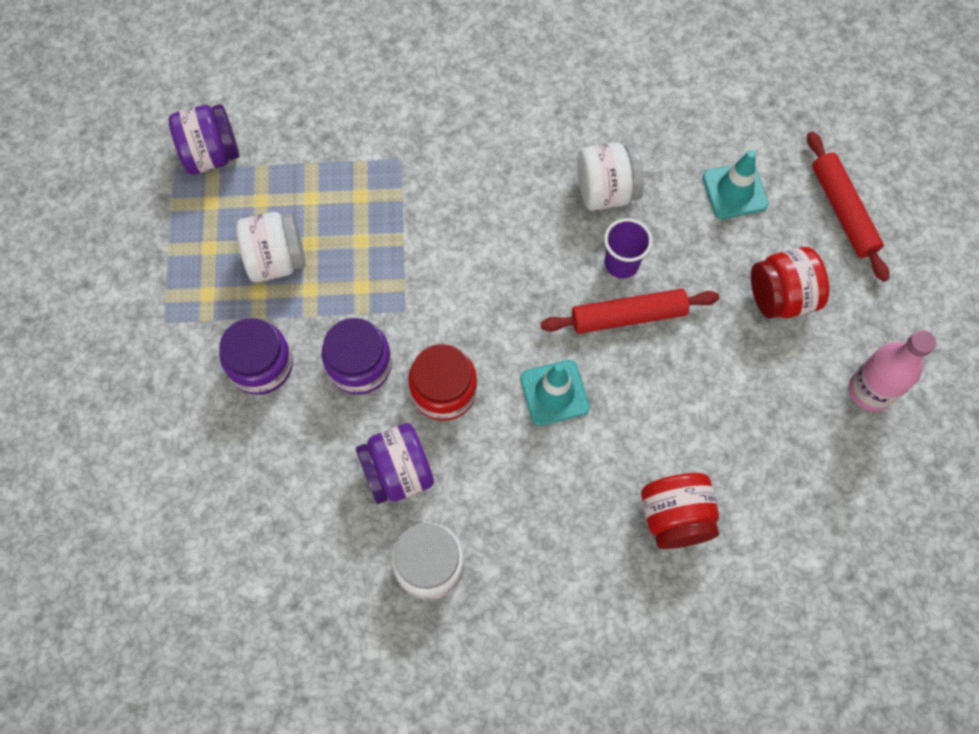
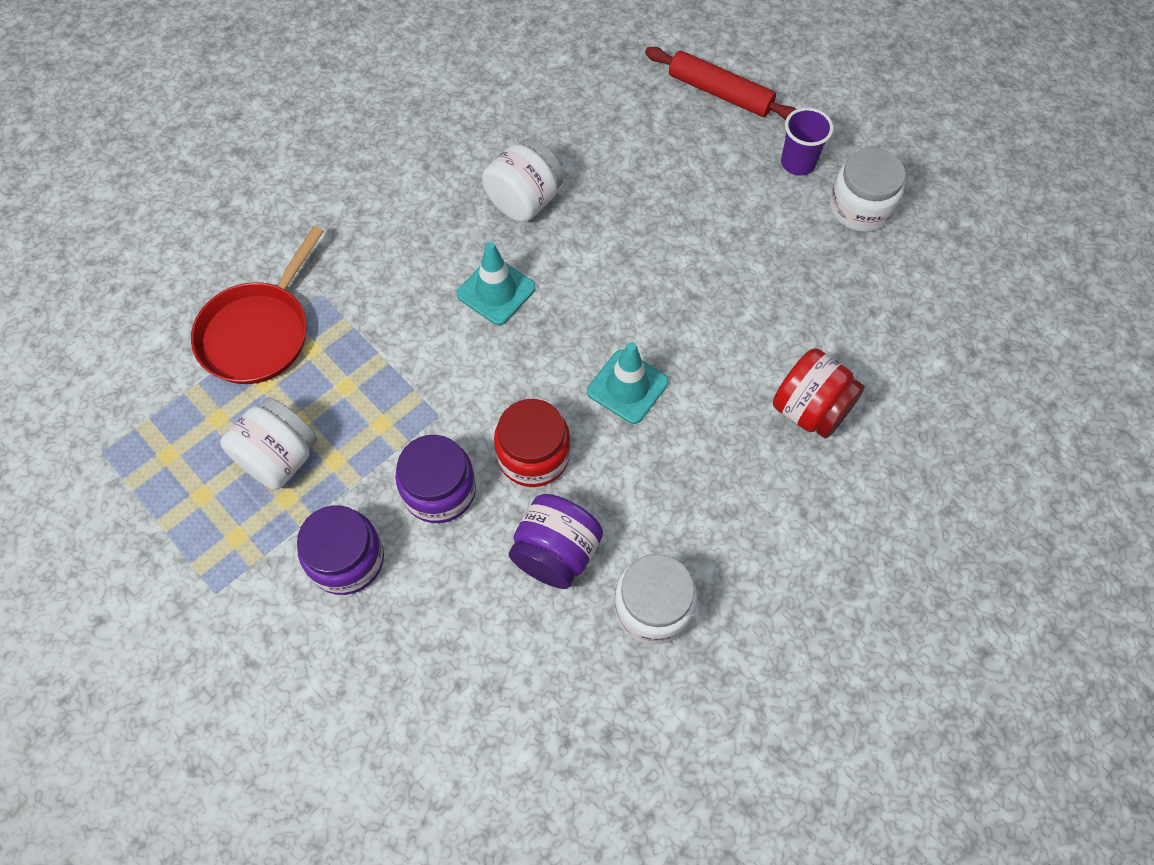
camera: 40 degrees left, 5 degrees down
purple jar [169,104,239,175] -> none
red rolling pin [540,289,719,334] -> none
purple cup [604,218,652,279] -> purple cup moved to [781,107,833,175]
turquoise traffic cone [703,150,768,219] -> turquoise traffic cone moved to [457,242,536,325]
red jar [751,247,829,319] -> none
pink bottle [849,330,936,412] -> white jar [829,148,905,232]
none -> red pan [191,226,324,384]

